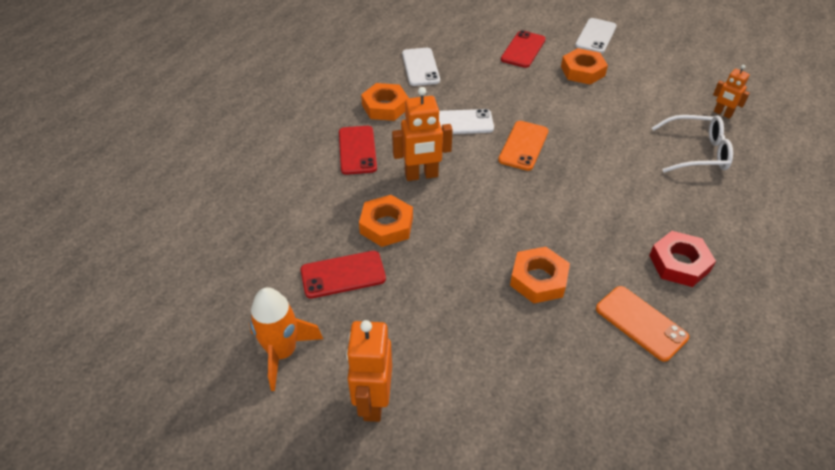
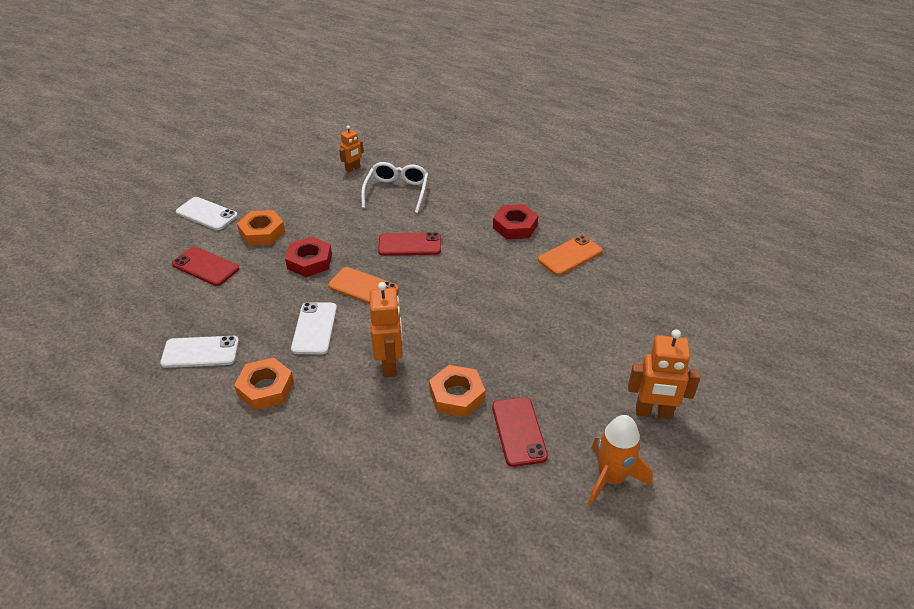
camera: 85 degrees left, 5 degrees down
red phone [339,126,377,175] -> red phone moved to [378,232,441,256]
orange nut [510,247,570,303] -> none
none -> red nut [285,237,332,277]

